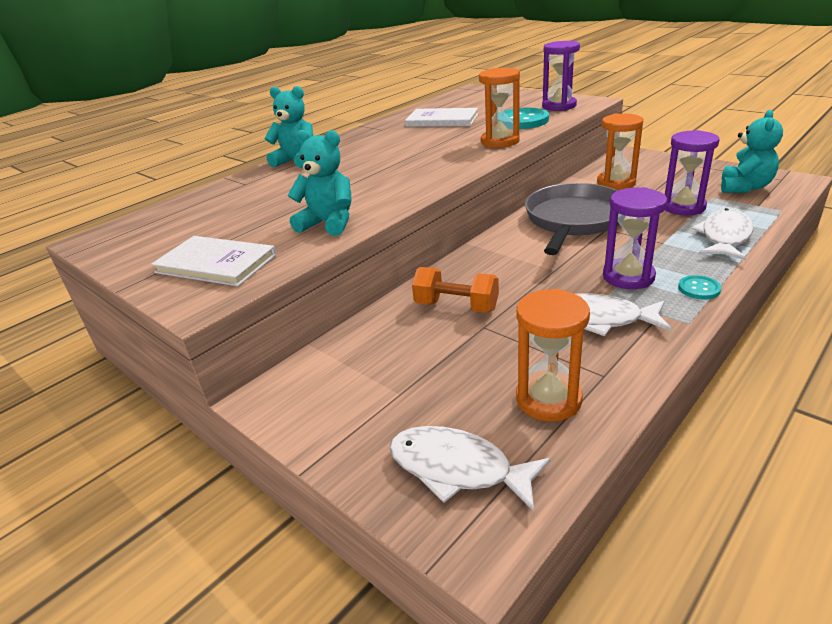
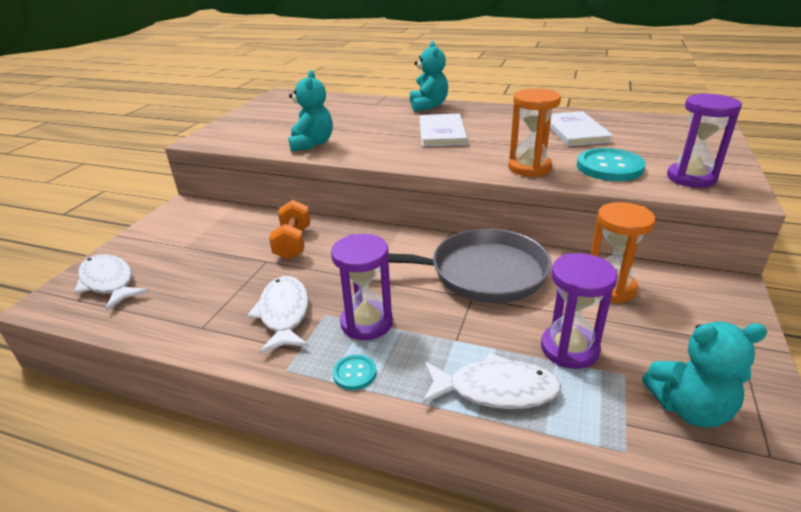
camera: 65 degrees right, 0 degrees up
white book [151,236,276,286] -> white book moved to [419,113,467,147]
white fish [389,426,551,511] -> white fish turned 45 degrees counterclockwise [74,254,149,311]
orange hourglass [516,289,590,422] -> none

